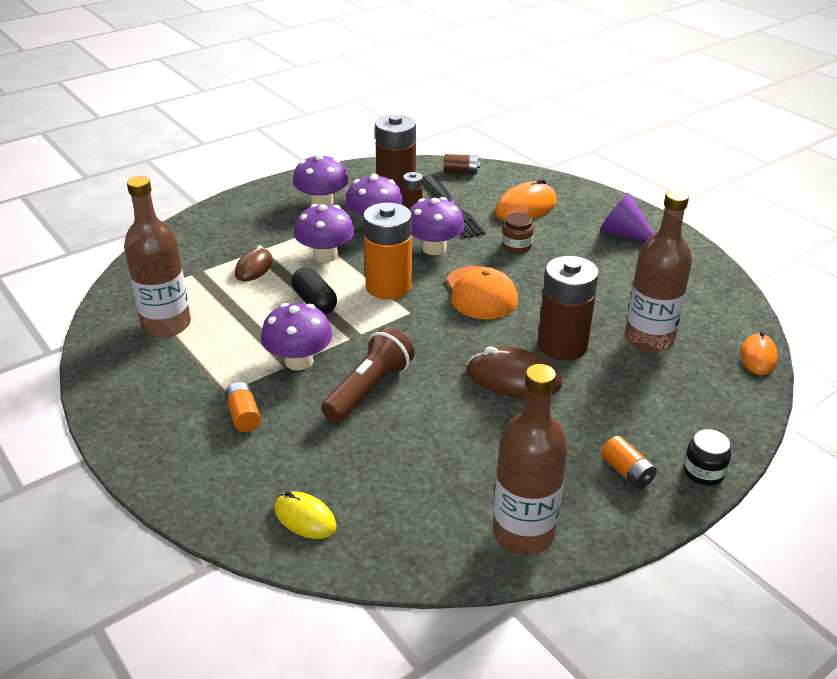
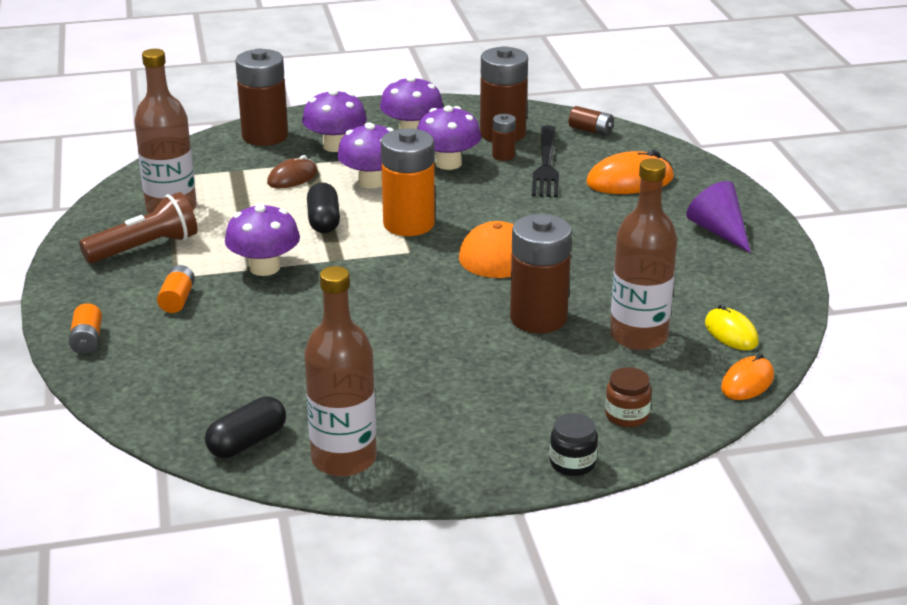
camera: 25 degrees right, 5 degrees down
yellow mouse [274,491,336,539] -> yellow mouse moved to [705,304,759,350]
brown flashlight [321,326,415,422] -> brown flashlight moved to [79,192,198,263]
purple mushroom [409,197,465,255] -> purple mushroom moved to [302,89,367,152]
brown mouse [467,347,562,398] -> none
brown jar [502,213,534,253] -> brown jar moved to [605,367,652,427]
orange battery [601,436,657,489] -> orange battery moved to [69,303,102,354]
none -> black capsule [205,396,286,458]
none -> brown battery [235,49,288,146]

